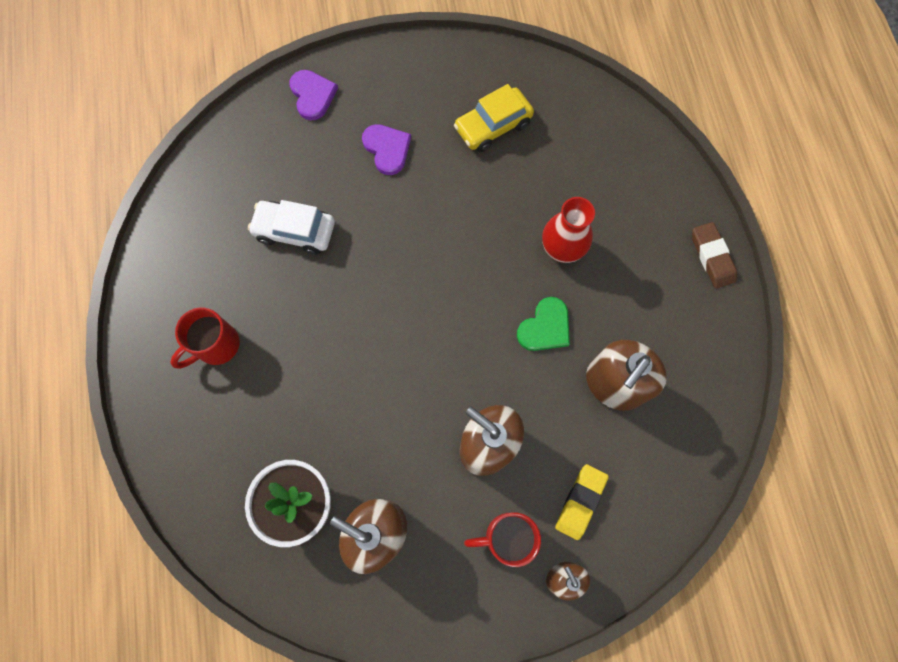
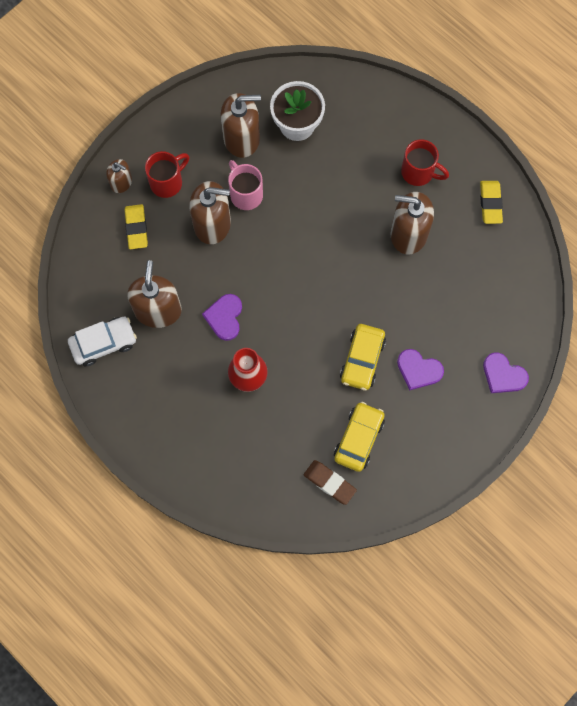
camera: 145 degrees right, 0 degrees up
red mug [171,307,240,369] -> red mug turned 105 degrees clockwise [401,139,449,186]
white car [248,200,335,255] -> white car moved to [68,316,137,366]
green heart [517,297,570,351] -> purple heart [202,294,242,341]
brown eraser [692,222,737,289] -> brown eraser moved to [304,460,357,505]
none -> pink mug [228,160,263,210]
none -> yellow car [340,324,386,391]
none -> brown soap dispenser [390,192,434,255]
none -> yellow eraser [480,181,503,224]

